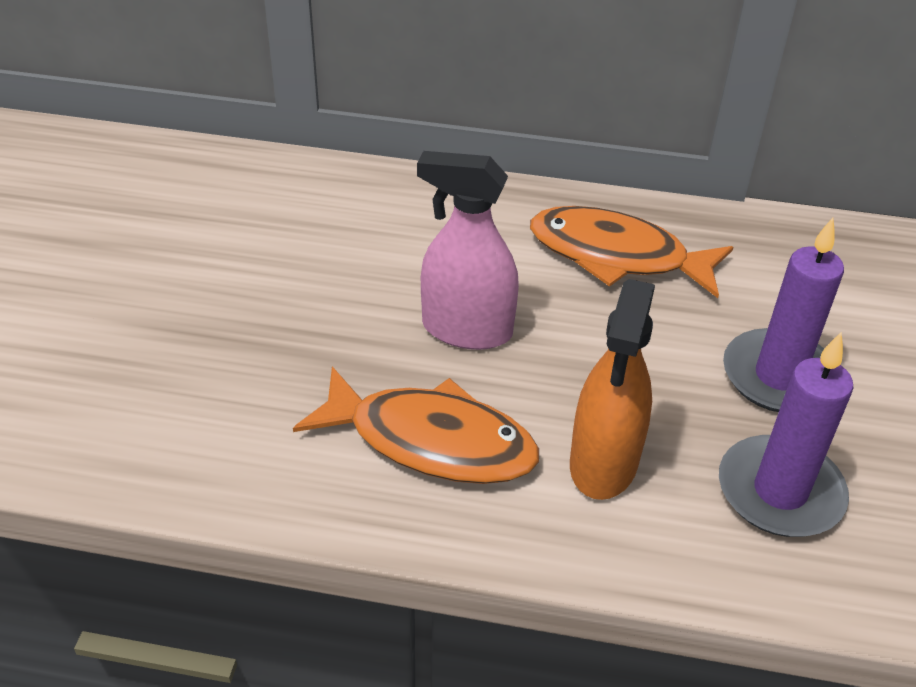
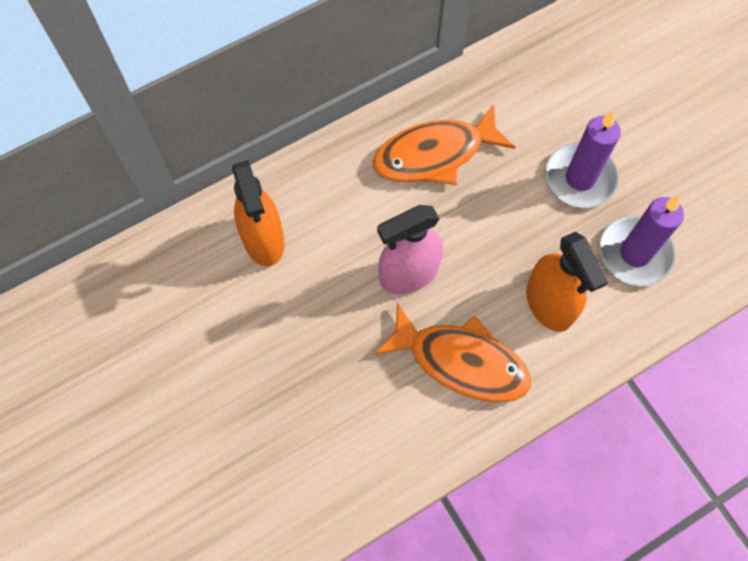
camera: 40 degrees left, 25 degrees up
orange fish [293,367,539,484] -> orange fish turned 45 degrees clockwise [374,303,531,402]
none -> orange spray bottle [232,160,285,266]

